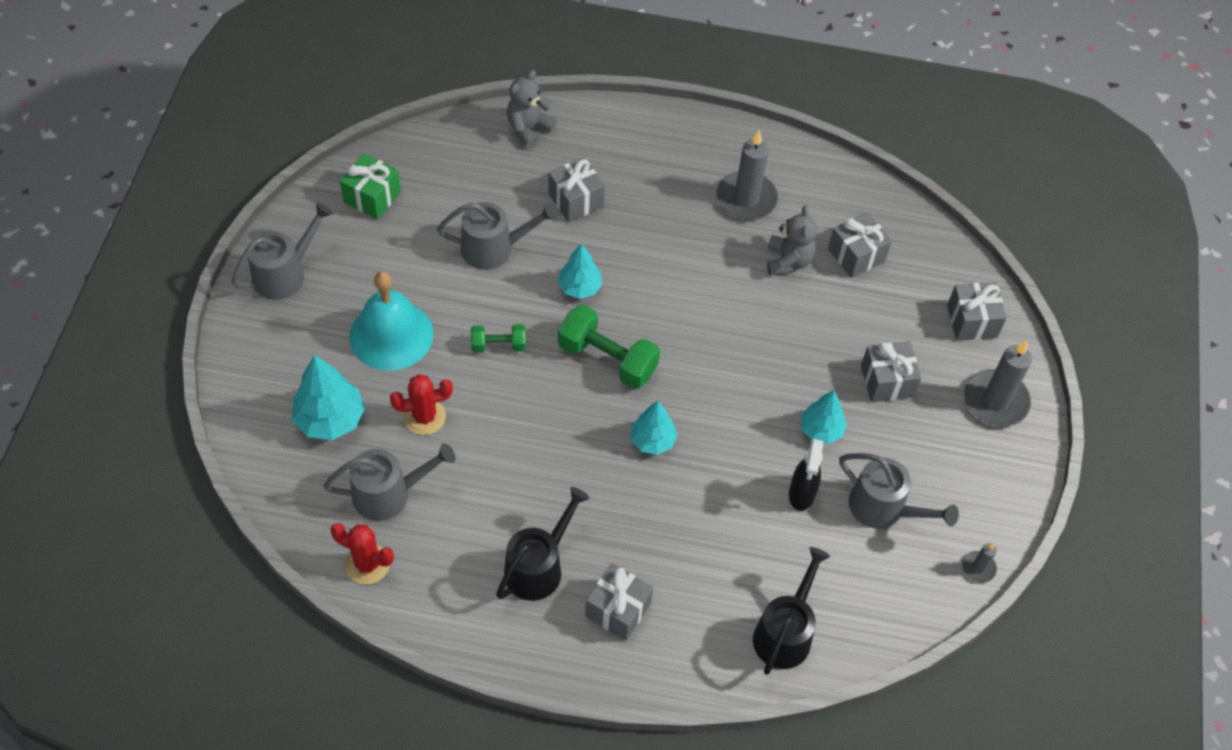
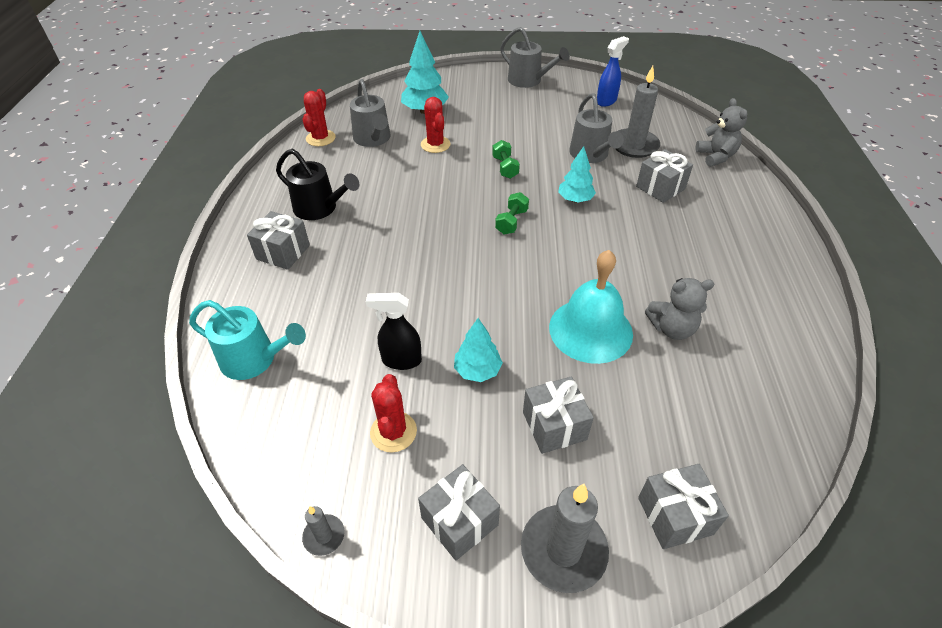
camera: 85 degrees right, 10 degrees down
green gift [340,153,401,220] -> blue spray bottle [597,36,629,107]
turquoise bell [349,271,434,371] -> turquoise bell moved to [549,250,633,364]
grey teddy bear [507,70,557,148] -> grey teddy bear turned 45 degrees clockwise [695,98,748,167]
green dumbbell [558,305,660,389] -> green dumbbell [495,192,529,234], size x0.56
turquoise tree [631,401,677,455] -> none
grey candle [716,130,778,220] -> grey candle moved to [615,66,660,158]
black watering can [753,547,830,675] -> turquoise watering can [189,300,306,380]
grey gift [828,212,892,278] -> grey gift moved to [418,464,500,561]
grey watering can [839,453,959,529] -> red cactus [370,374,417,453]

